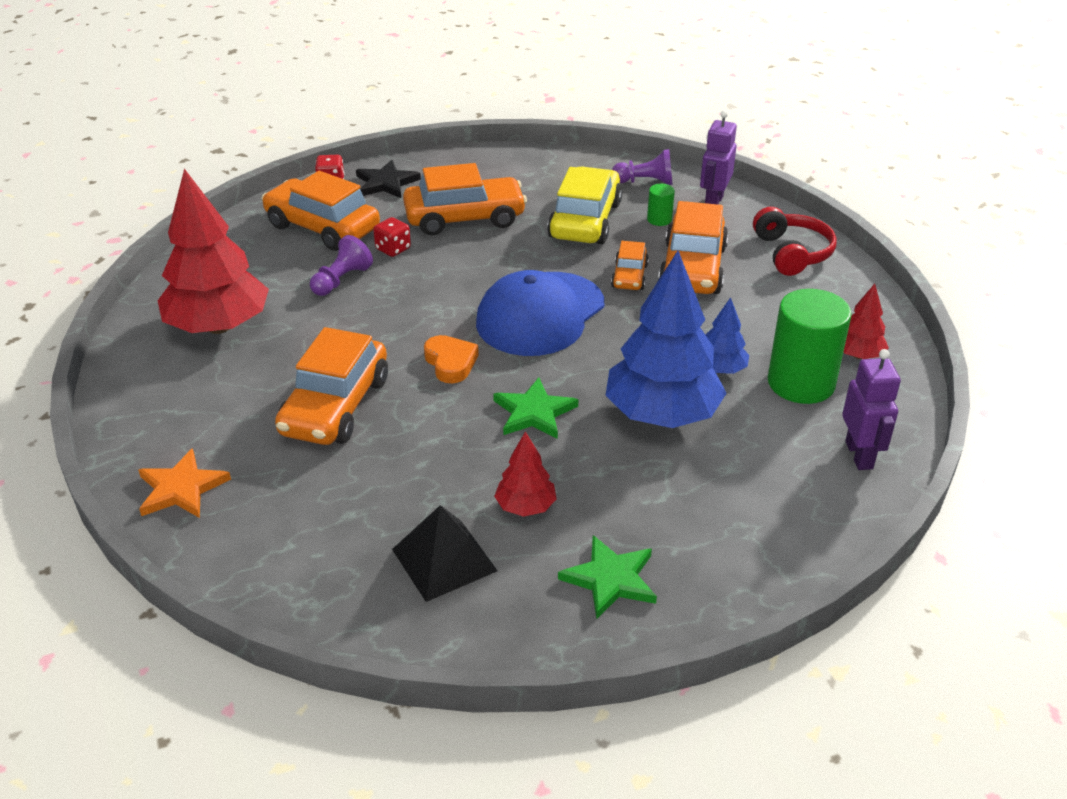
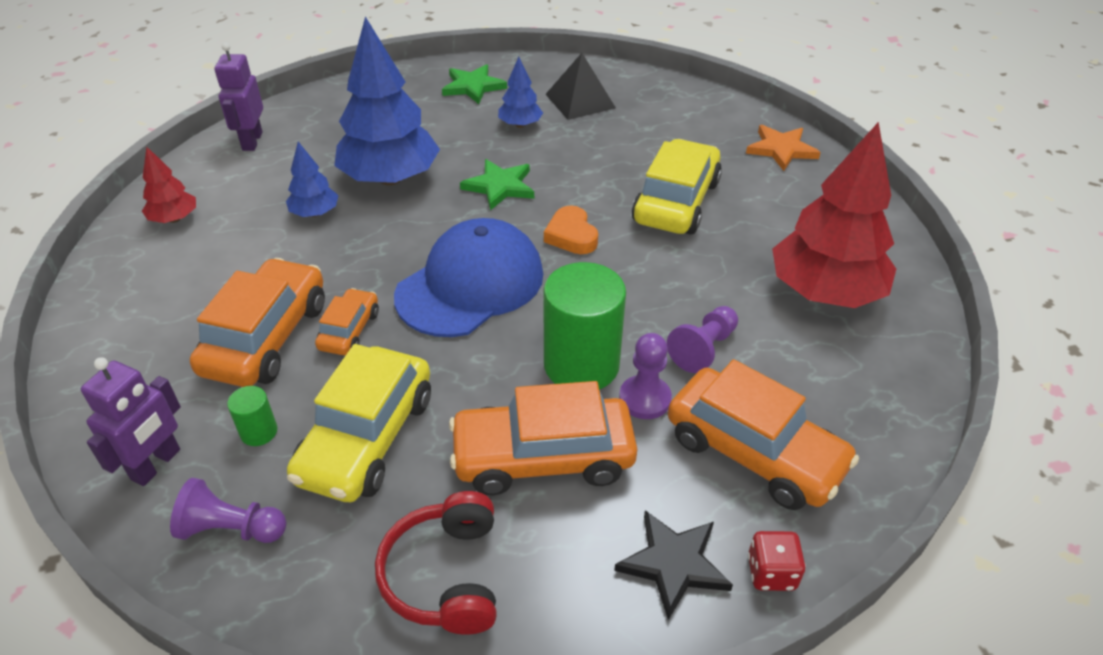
camera: 175 degrees left, 5 degrees up
orange car [275,327,388,445] -> yellow car [632,139,722,235]
red dice [373,217,411,257] -> purple pawn [619,333,672,419]
red tree [494,431,557,517] -> blue tree [498,57,543,128]
red headphones [753,207,837,276] -> red headphones moved to [375,491,497,635]
green cylinder [768,289,852,404] -> green cylinder moved to [544,262,626,390]

